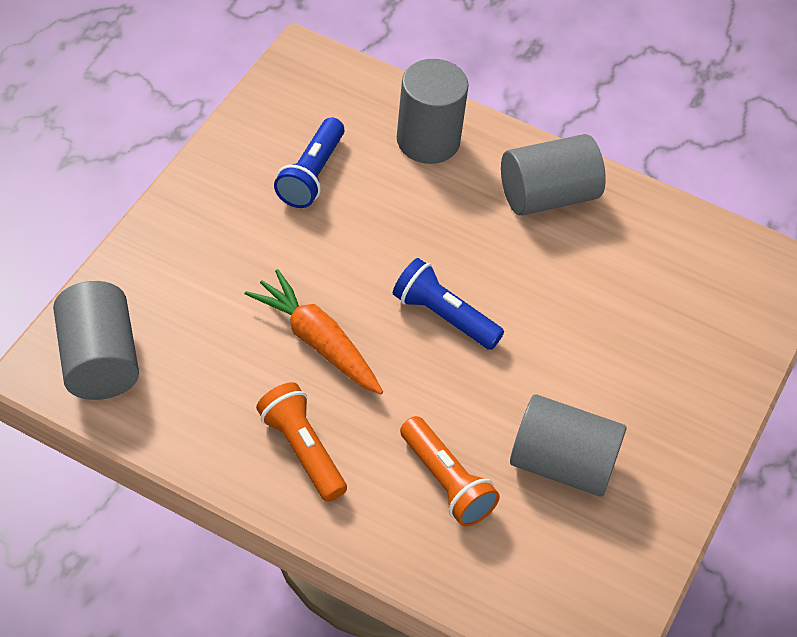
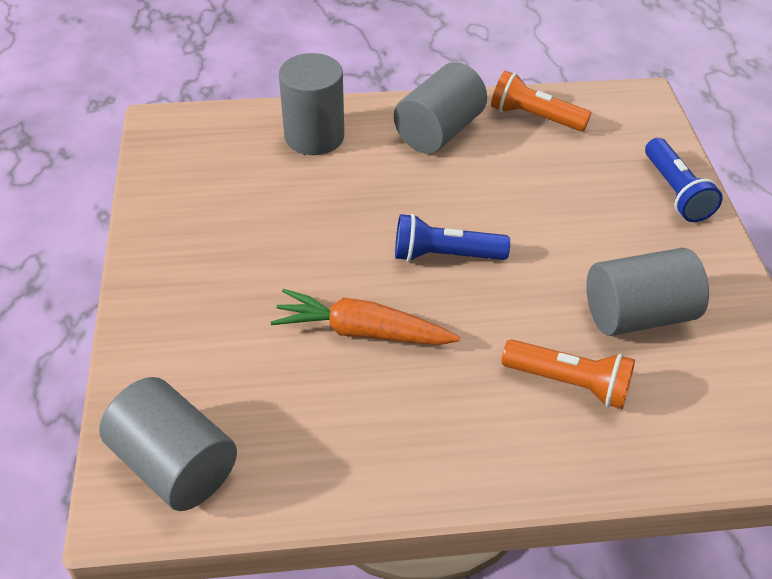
camera: 30 degrees left, 5 degrees down
orange flashlight [256,382,347,502] -> orange flashlight moved to [491,71,591,131]
blue flashlight [274,118,344,208] -> blue flashlight moved to [645,138,723,222]

